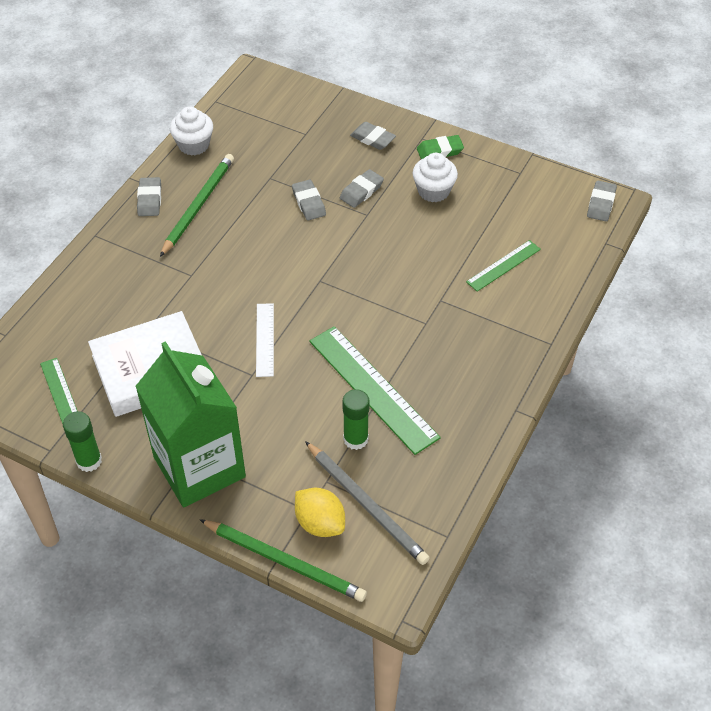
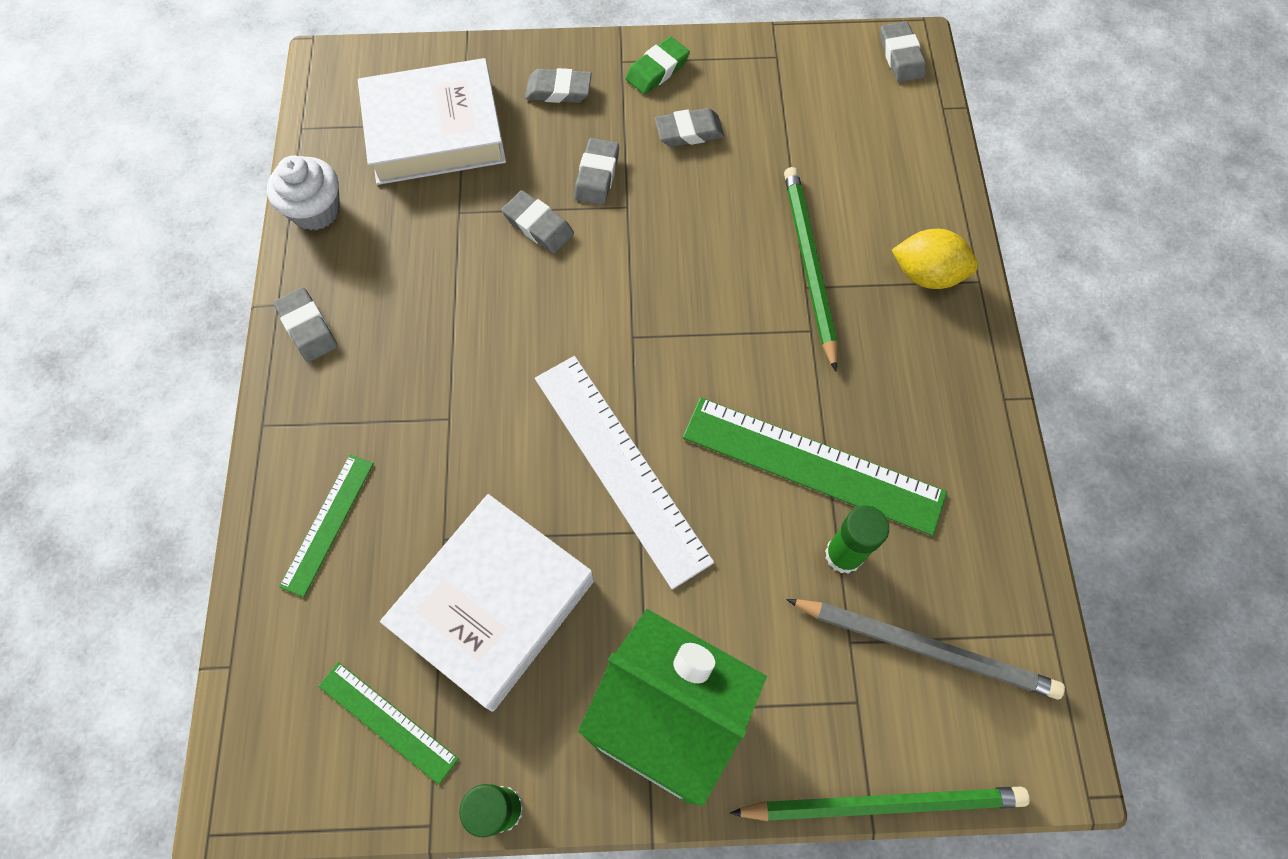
camera: 30 degrees left, 15 degrees up
green pencil [160,154,234,257] -> green pencil moved to [784,167,837,372]
white ruler [256,303,274,377] -> white ruler [535,356,714,589], size x1.82
yellow lemon [295,488,345,537] -> yellow lemon moved to [892,229,978,289]
white cupcake [412,153,458,202] -> grey eraser [655,108,725,147]
green ruler [466,240,541,292] -> green ruler moved to [279,455,374,597]
none -> white book [358,58,506,185]

